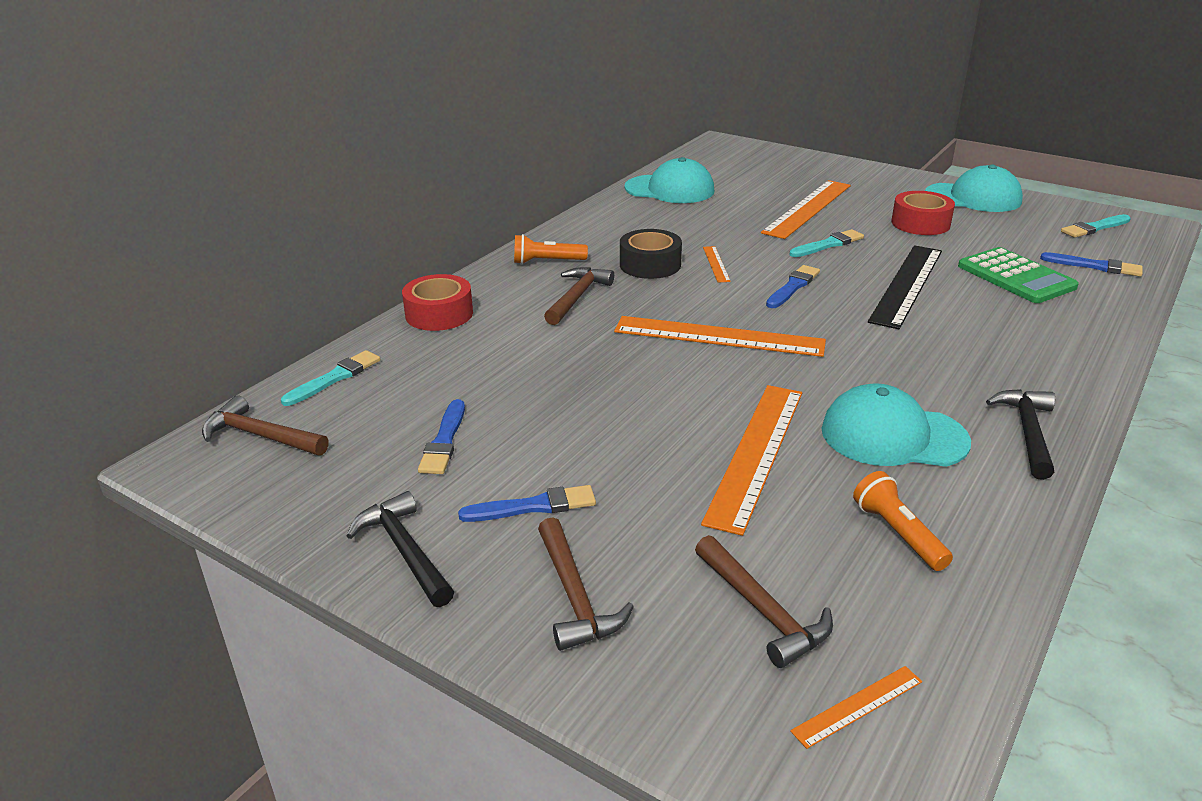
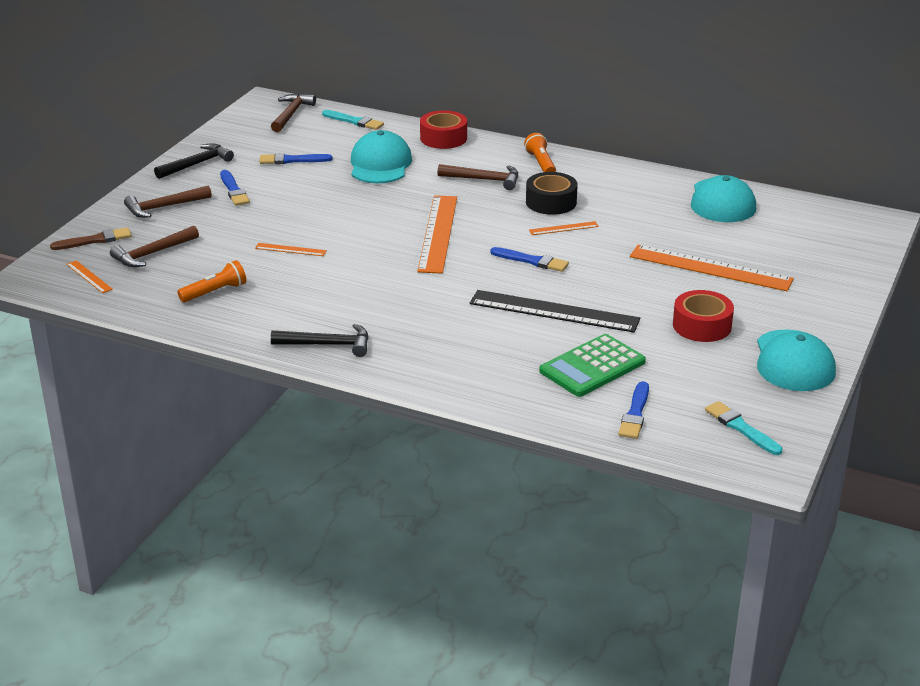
camera: 80 degrees right, 0 degrees up
orange ruler [701,385,802,536] -> orange ruler [255,243,327,256], size x0.45
turquoise brush [790,229,864,257] -> none
turquoise cap [821,383,971,467] -> turquoise cap moved to [351,130,412,183]
none -> brown brush [50,227,132,250]

